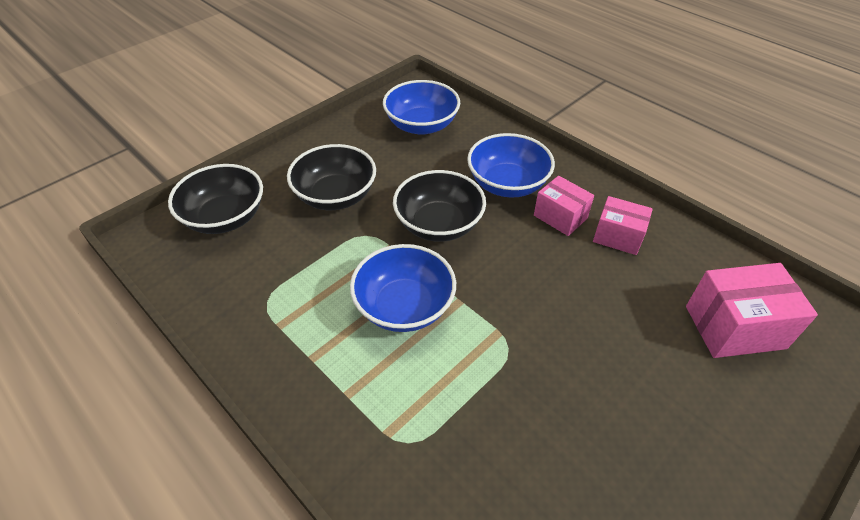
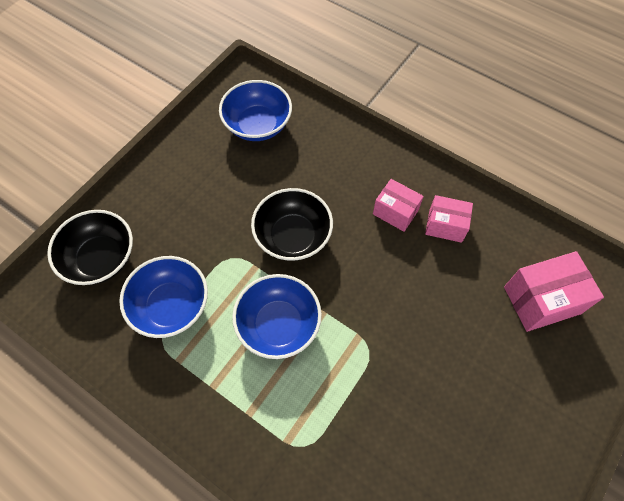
camera: 10 degrees left, 15 degrees up
black bowl [287,144,376,210] -> none
blue bowl [467,133,555,197] -> blue bowl moved to [119,256,208,338]

